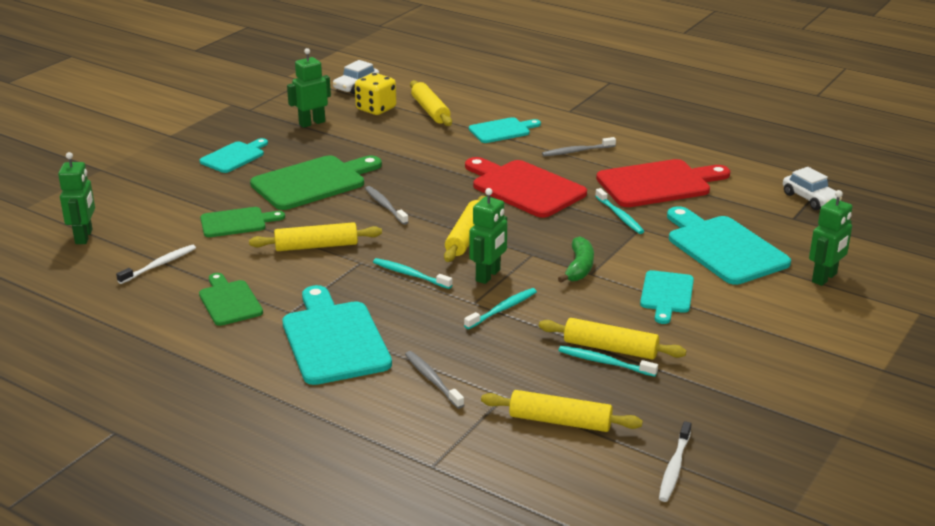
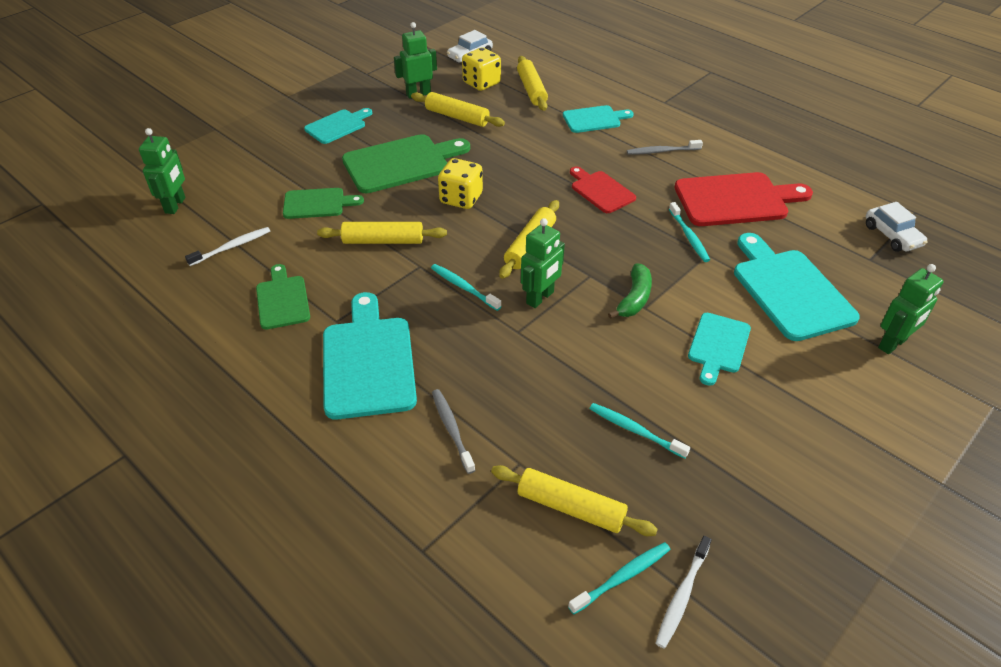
camera: 10 degrees right, 15 degrees up
grey toothbrush [365,186,408,225] -> yellow dice [438,158,483,209]
turquoise toothbrush [464,288,537,329] -> turquoise toothbrush moved to [568,542,671,614]
red cutting board [465,157,587,218] -> red cutting board [570,167,636,213], size x0.59
yellow rolling pin [539,318,686,360] -> yellow rolling pin moved to [411,92,505,127]

